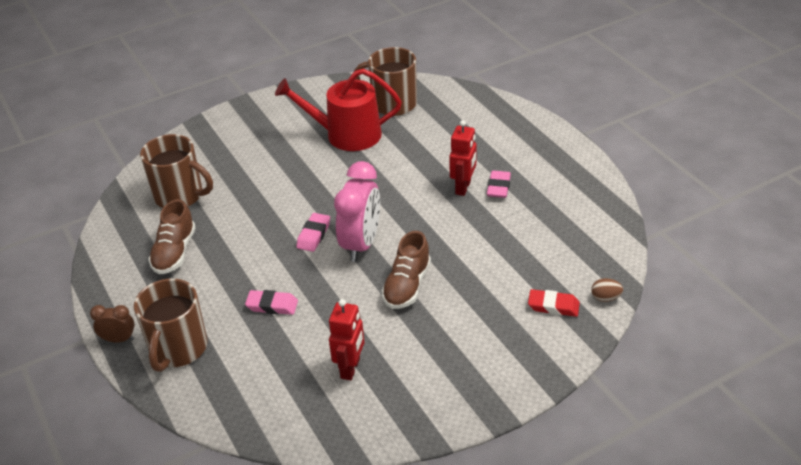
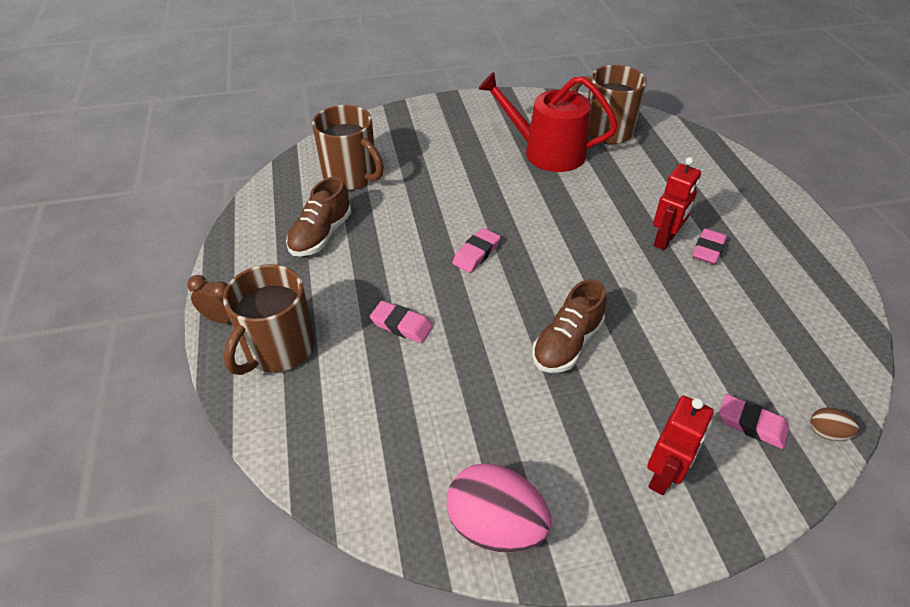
camera: 15 degrees right, 5 degrees up
red robot [329,299,364,380] -> red robot moved to [647,396,714,495]
pink clock [334,161,380,262] -> none
red eraser [528,289,580,317] -> pink eraser [719,394,789,449]
none -> pink egg [446,463,551,553]

